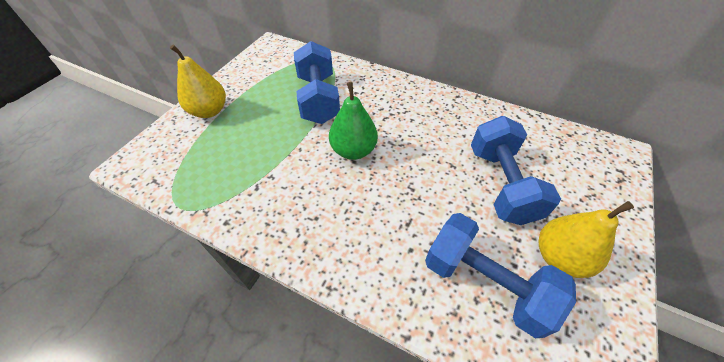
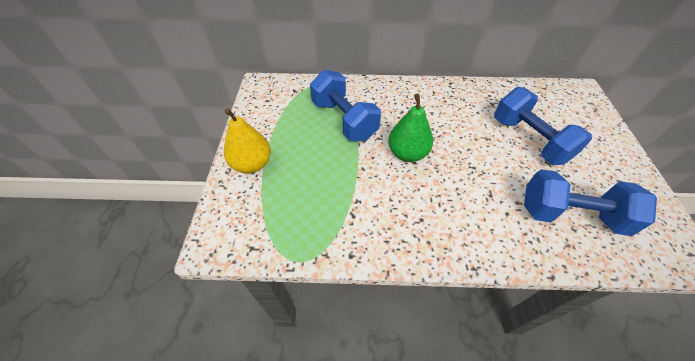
camera: 25 degrees left, 0 degrees up
yellow pear [539,201,634,278] -> none

